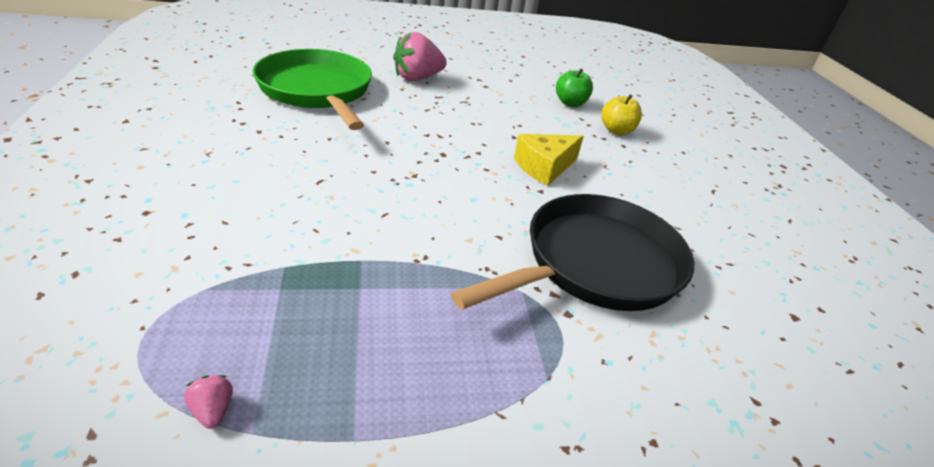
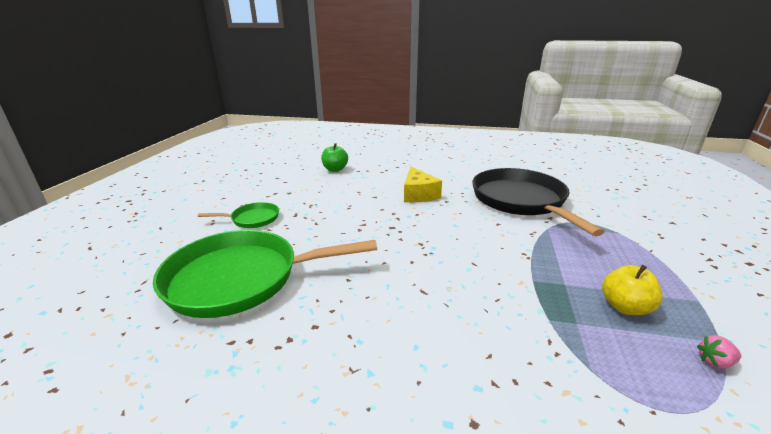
camera: 65 degrees left, 10 degrees down
pink strawberry [393,32,447,81] -> green pan [198,202,279,228]
yellow apple [601,95,642,135] -> yellow apple moved to [602,265,662,315]

